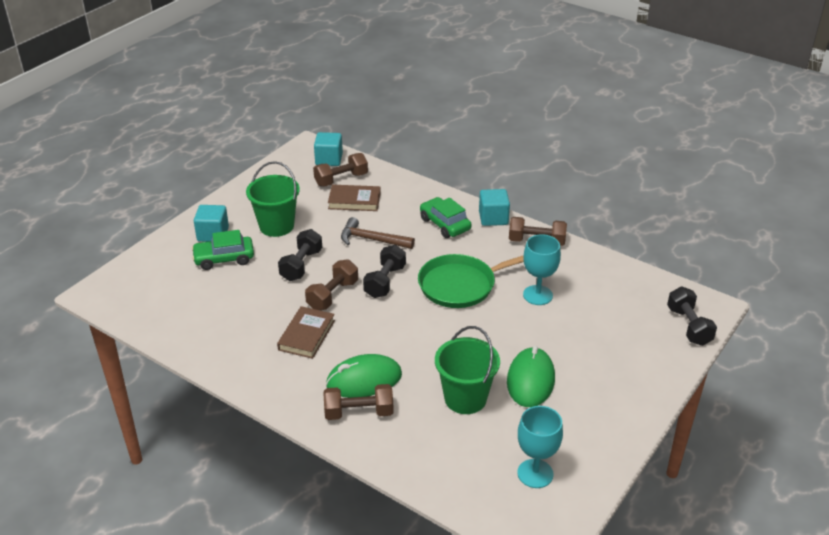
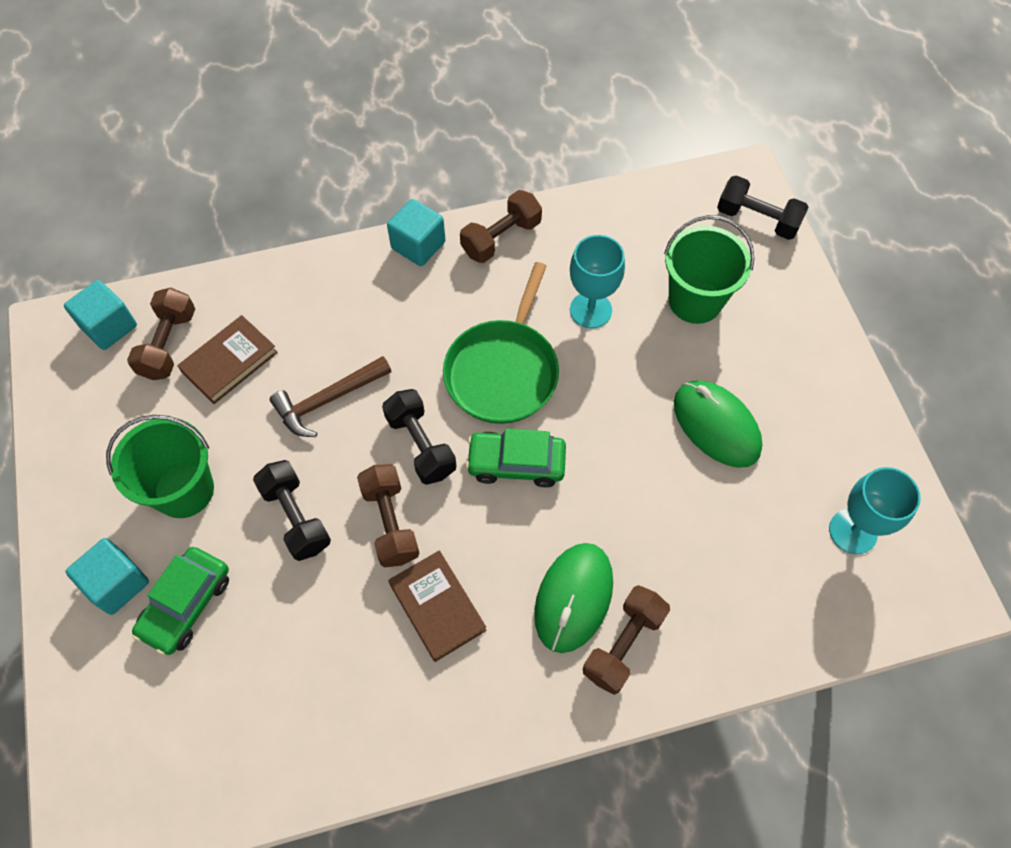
camera: 50 degrees left, 25 degrees up
green car [420,197,472,238] -> green car moved to [466,429,566,488]
green bucket [435,326,500,414] -> green bucket moved to [664,215,754,324]

